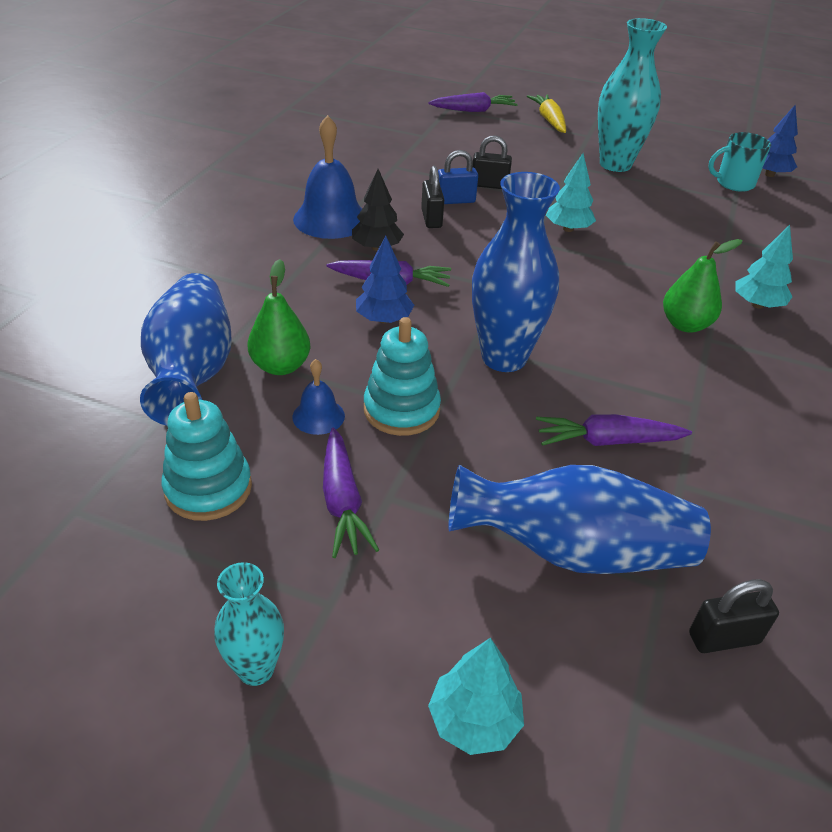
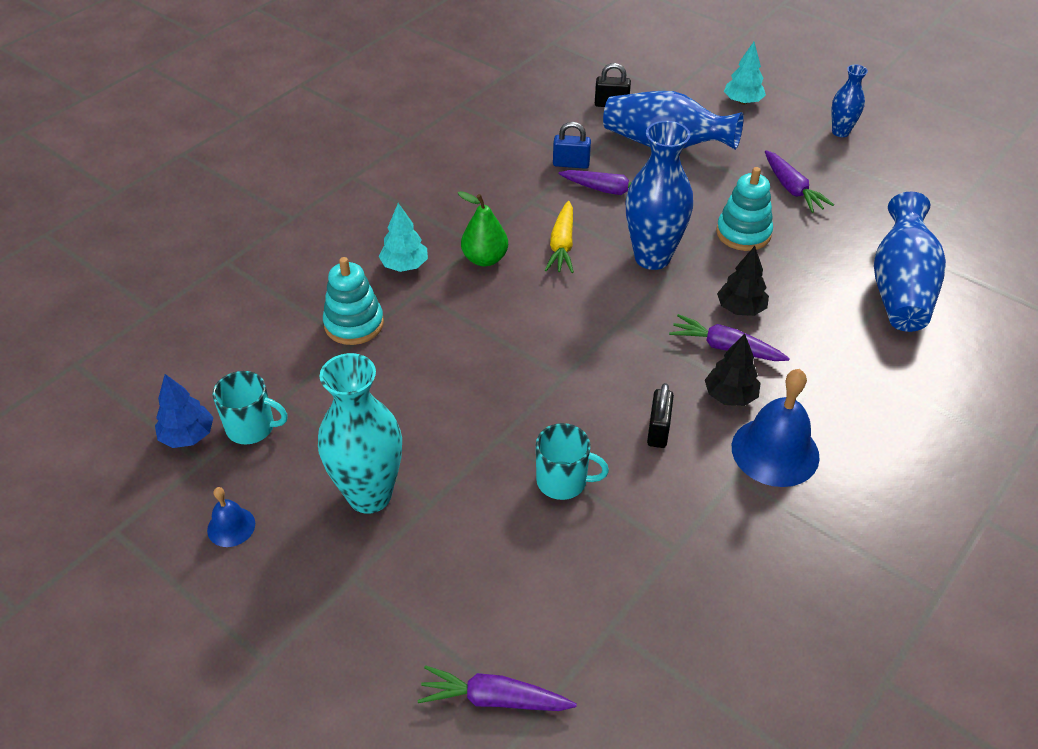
camera: 160 degrees left, 5 degrees up
turquoise stacking toy [162,392,252,521] -> turquoise stacking toy moved to [323,257,384,345]
turquoise vase [214,562,284,686] -> blue vase [832,65,868,137]
green pear [247,259,310,375] -> none
blue bell [292,359,345,435] -> blue bell moved to [207,487,255,547]
purple carrot [323,428,379,558] -> purple carrot turned 150 degrees clockwise [765,150,834,213]
blue tree [356,236,414,323] -> black tree [717,246,769,316]
blue padlock [438,150,478,204] -> blue padlock moved to [553,122,591,169]
black padlock [473,135,512,189] -> turquoise mug [536,423,609,500]
yellow carrot [527,94,566,133] -> yellow carrot moved to [545,201,574,273]
turquoise tree [546,153,596,232] -> none

